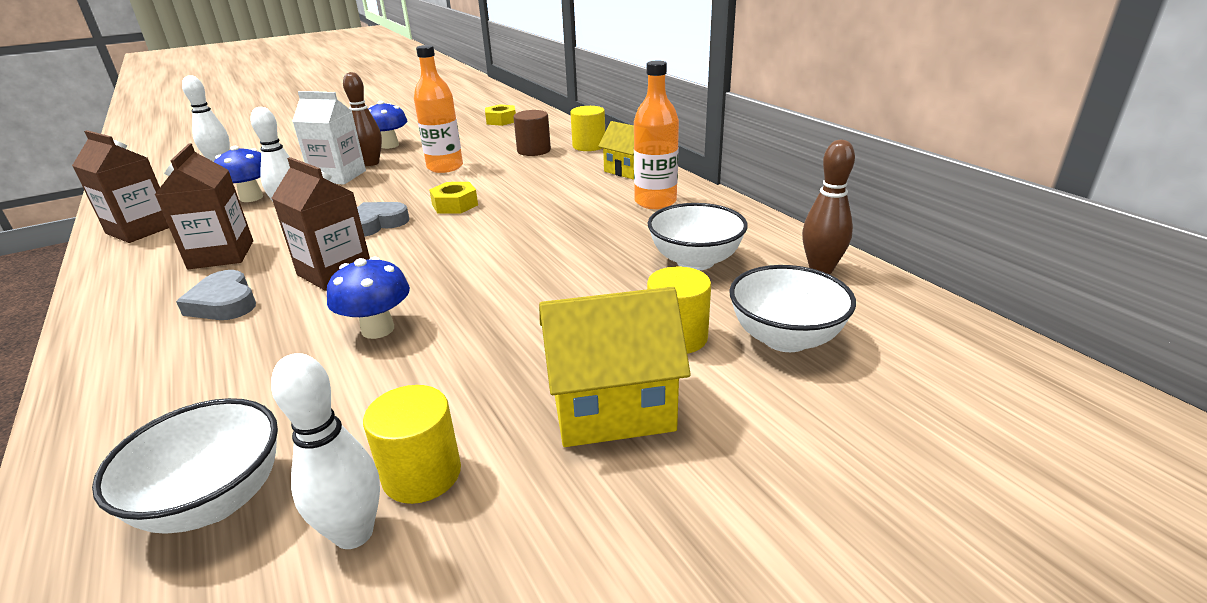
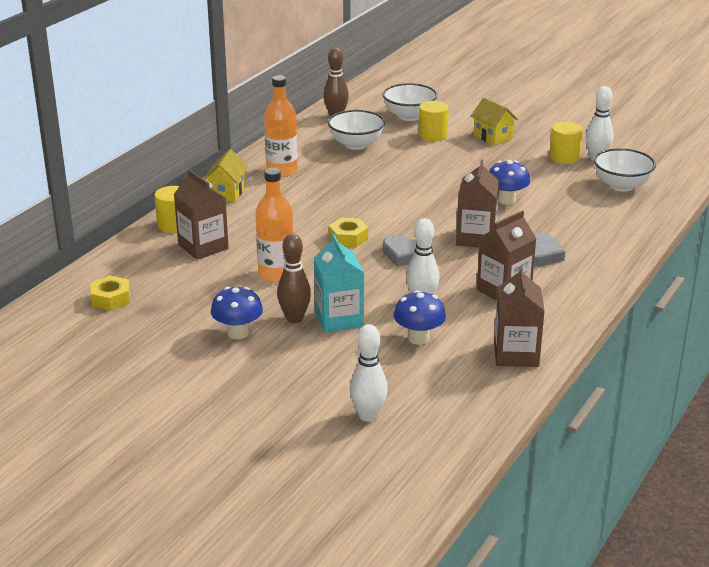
camera: 120 degrees left, 0 degrees up
white carton [292,91,366,185] -> turquoise carton [314,234,364,333]
brown cylinder [513,110,551,156] -> brown carton [174,169,229,260]
yellow house [539,287,691,447] -> yellow house [471,98,518,146], size x0.66

